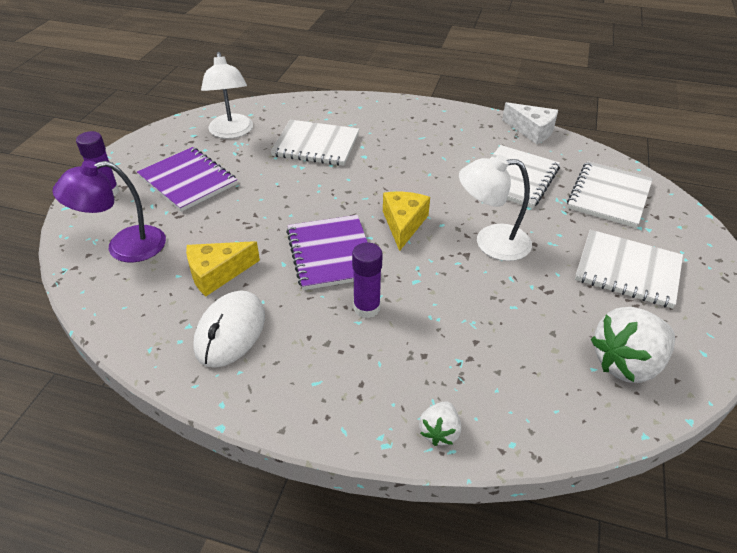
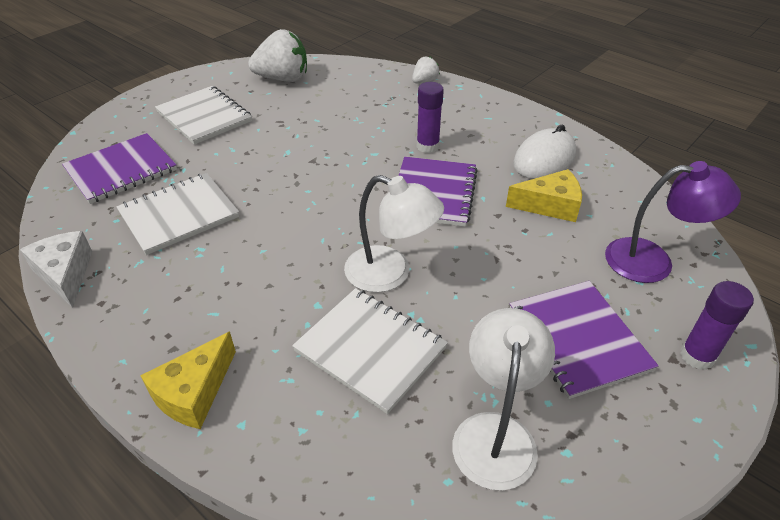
camera: 155 degrees left, 0 degrees up
yellow cheese [383,192,430,251] -> yellow cheese moved to [140,331,236,429]
white lamp [459,155,532,261] -> white lamp moved to [344,175,444,293]
white notebook [567,161,653,228] -> purple notebook [62,133,177,204]

